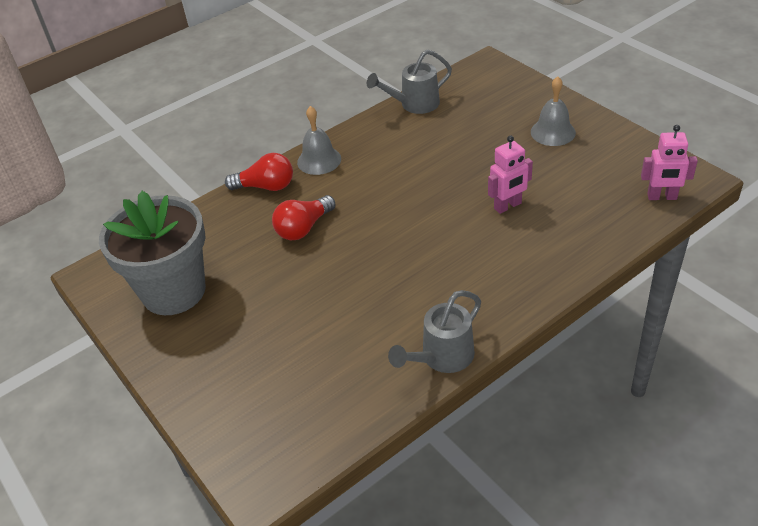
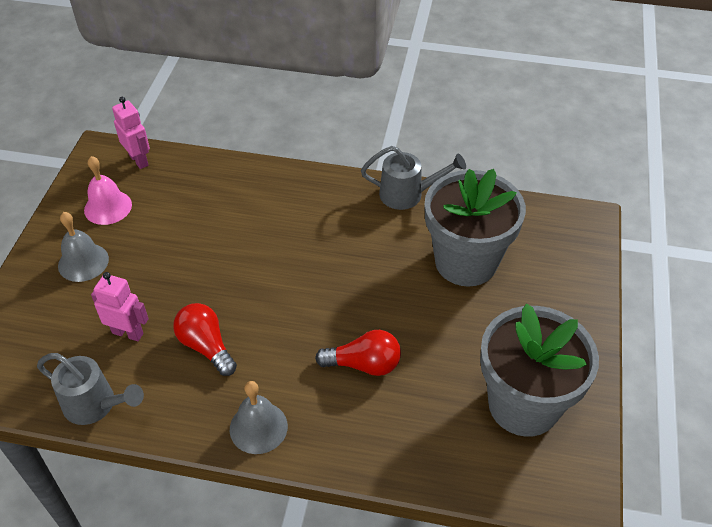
camera: 135 degrees left, 5 degrees up
red light bulb [225,153,293,191] -> red light bulb moved to [173,303,237,376]
pink robot [488,135,533,214] -> pink robot moved to [91,272,149,341]
none -> pink bell [84,156,132,225]
none -> grey flower pot [425,169,526,287]

